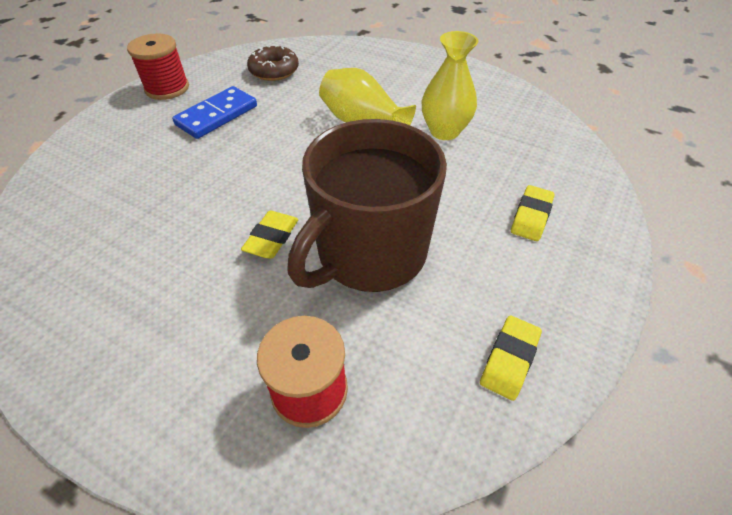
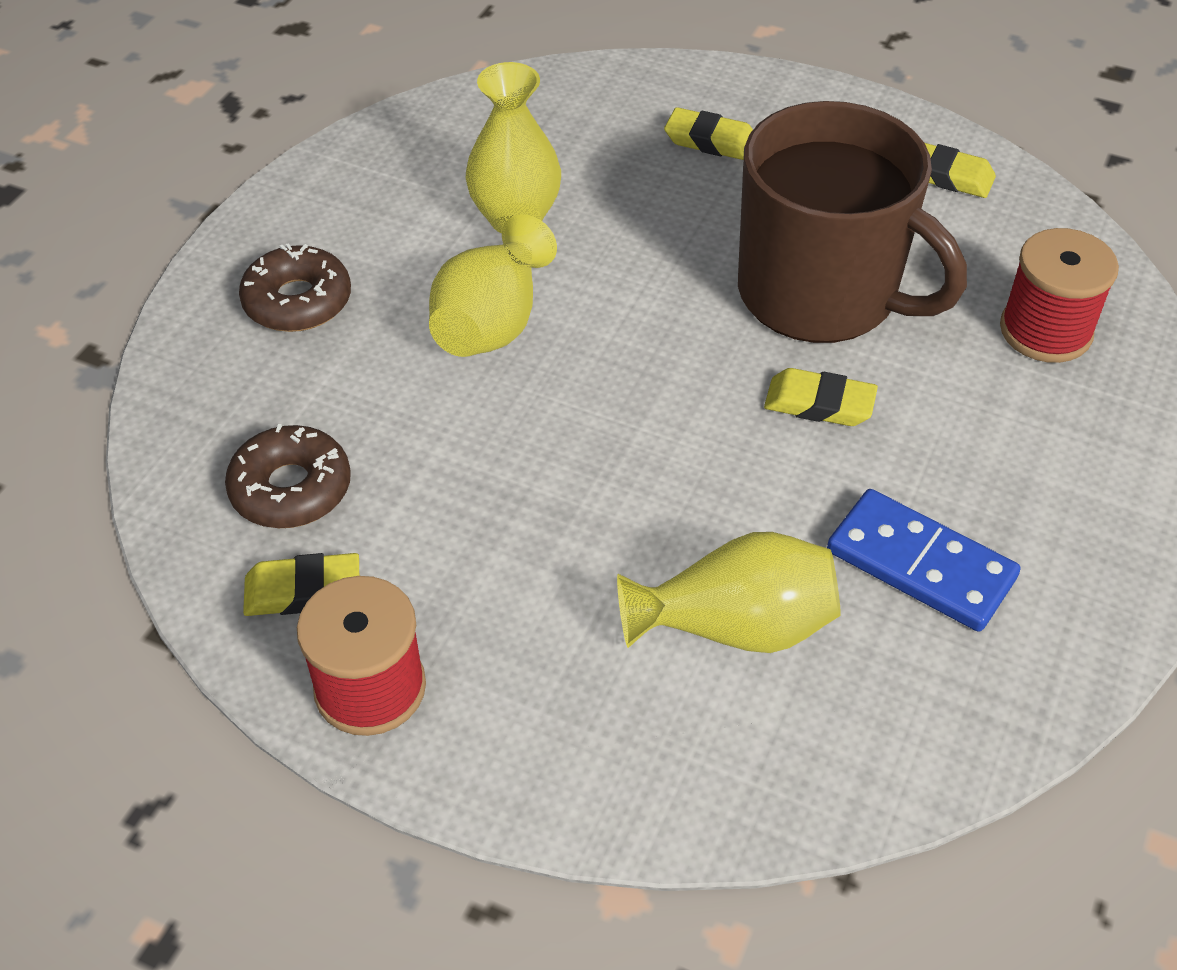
camera: 95 degrees left, 0 degrees up
blue domino [172,86,257,139] -> blue domino moved to [827,489,1020,632]
none -> brown donut [239,243,351,332]
none -> yellow eraser [243,553,359,616]
none -> yellow vase [617,532,841,653]

